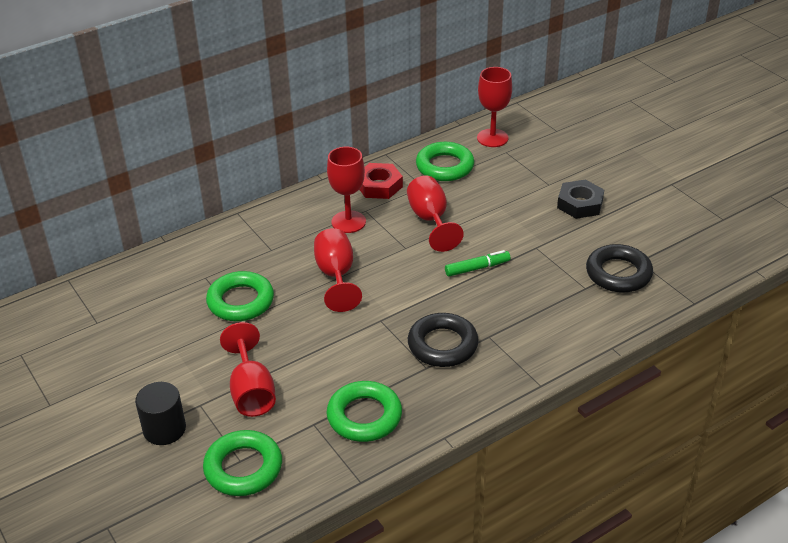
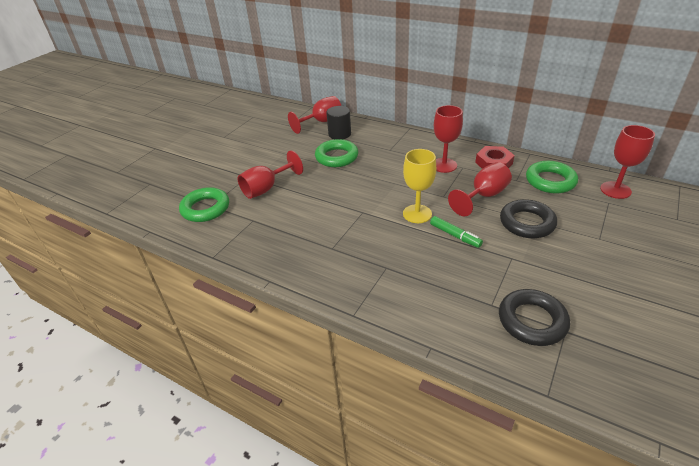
camera: 65 degrees right, 0 degrees up
black cylinder [135,382,186,445] -> black cylinder moved to [326,106,351,139]
red goblet [314,228,362,312] -> red goblet moved to [288,96,341,134]
green ring [327,381,402,442] -> none
black ring [408,313,479,367] -> black ring moved to [500,199,557,238]
black nut [557,179,604,219] -> none
none -> yellow goblet [403,149,436,223]

